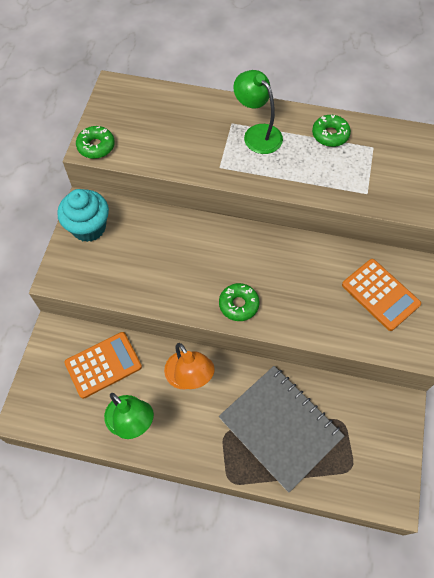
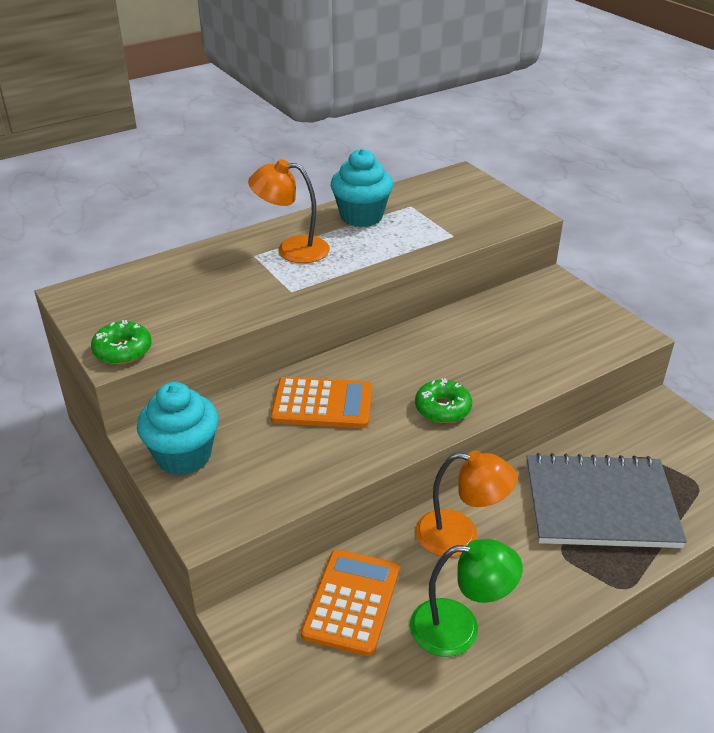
camera: 45 degrees left, 25 degrees down
green lamp [233,70,283,154] -> orange lamp [248,159,330,263]
green donut [312,115,351,147] -> turquoise cupcake [331,149,393,227]
orange calculator [342,259,421,331] -> orange calculator moved to [271,377,372,428]

